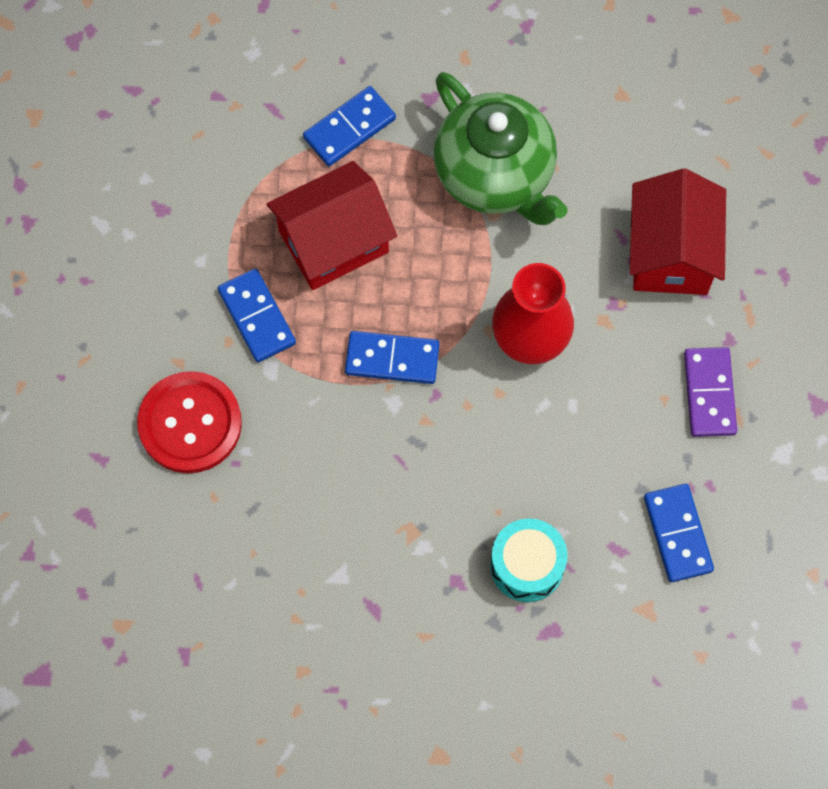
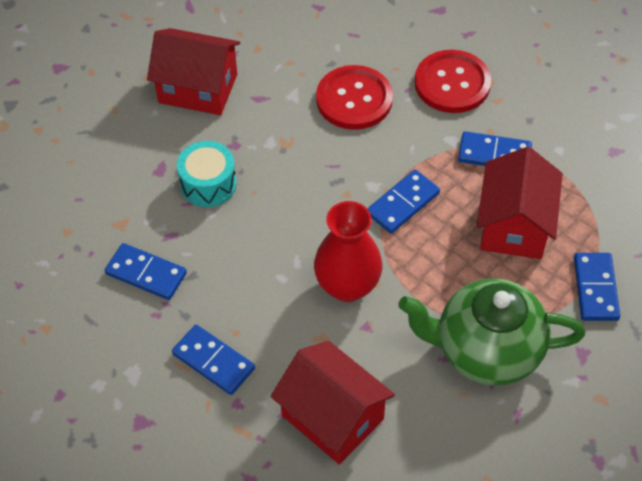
camera: 130 degrees right, 15 degrees down
purple domino [684,347,737,437] -> blue domino [172,325,255,395]
none -> red house [147,28,240,115]
none -> red button [316,65,393,130]

